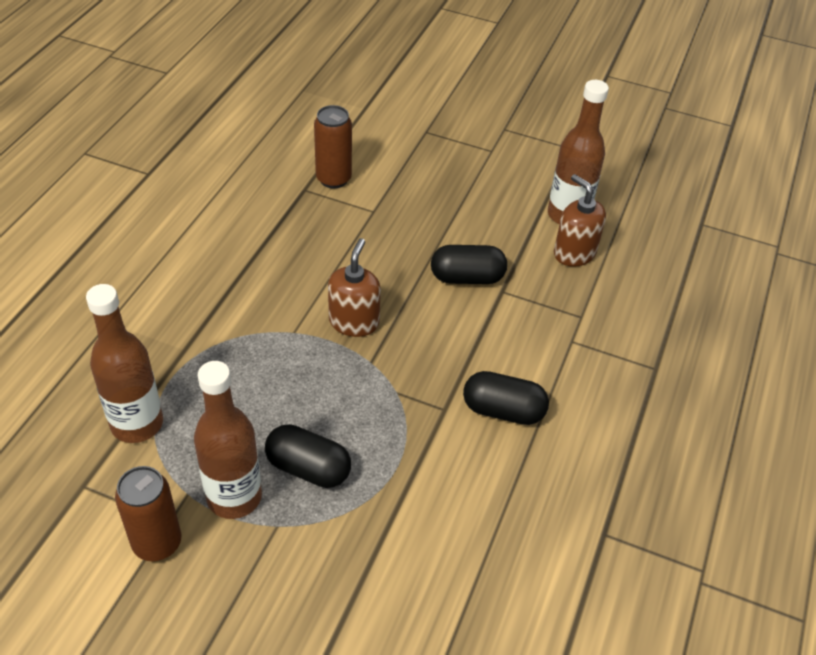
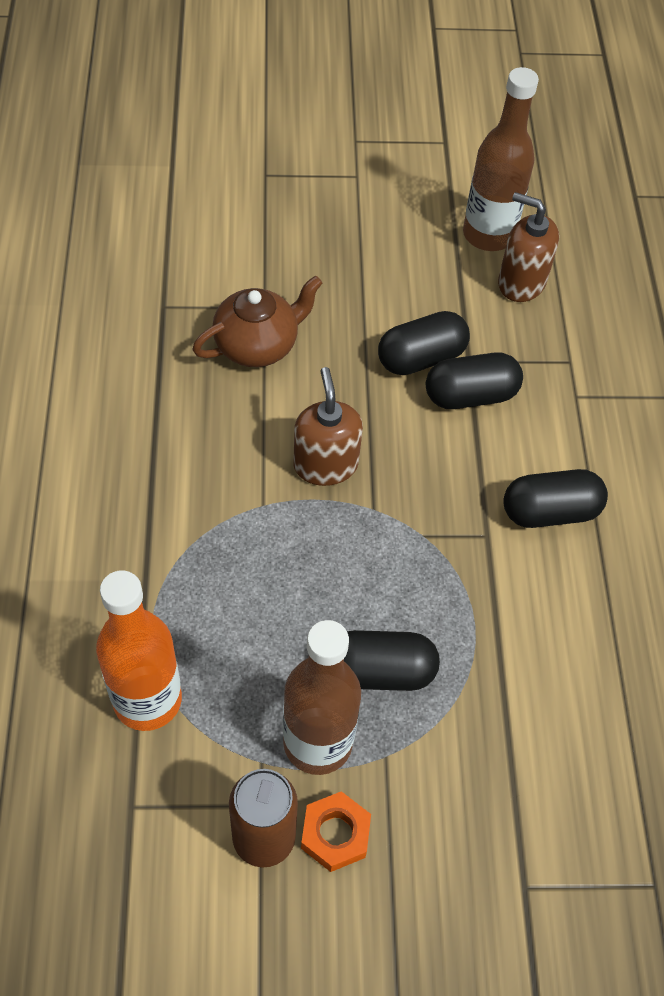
camera: 25 degrees left, 10 degrees up
brown bottle [86,284,163,443] -> orange bottle [96,571,182,731]
brown can [314,105,352,189] -> none
none -> brown teapot [192,275,322,367]
none -> orange nut [301,791,371,872]
none -> black capsule [426,352,523,409]

